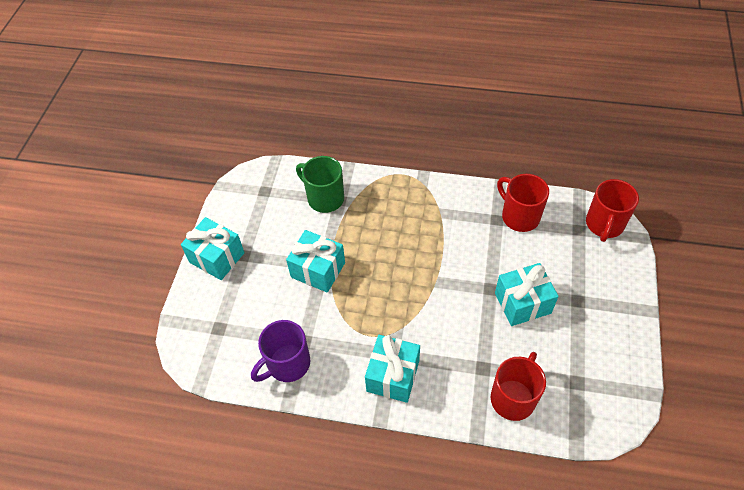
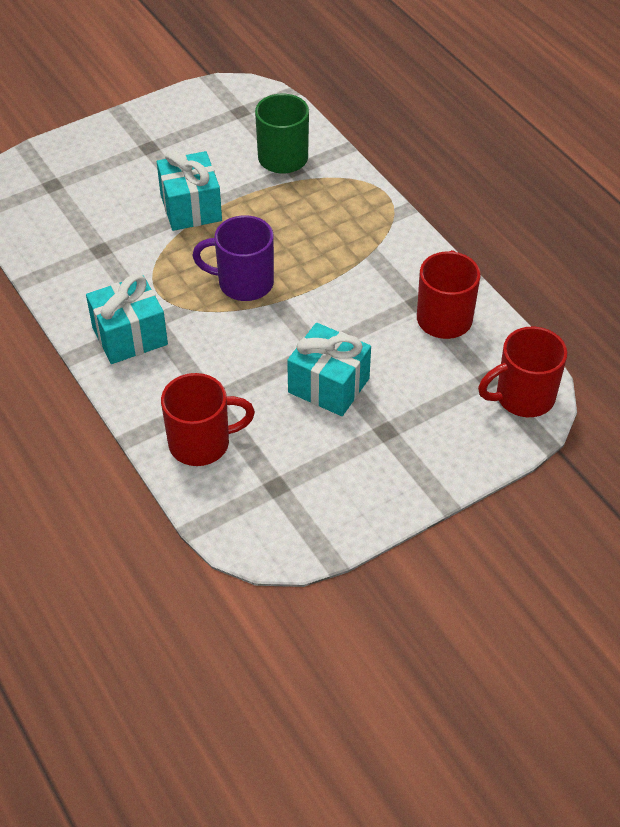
camera: 45 degrees right, 5 degrees down
turquoise gift [181,217,245,280] -> none
purple mug [251,320,310,382] -> purple mug moved to [192,215,274,301]

